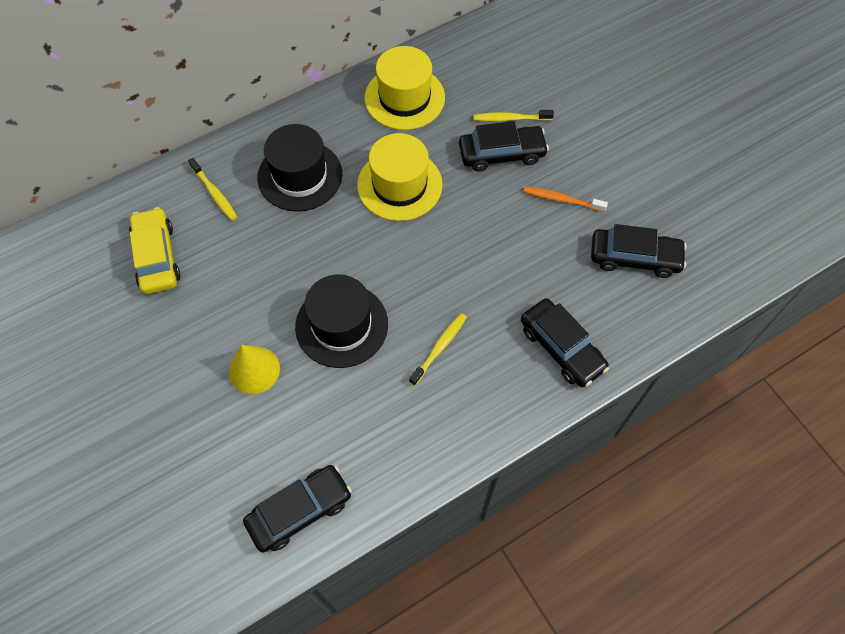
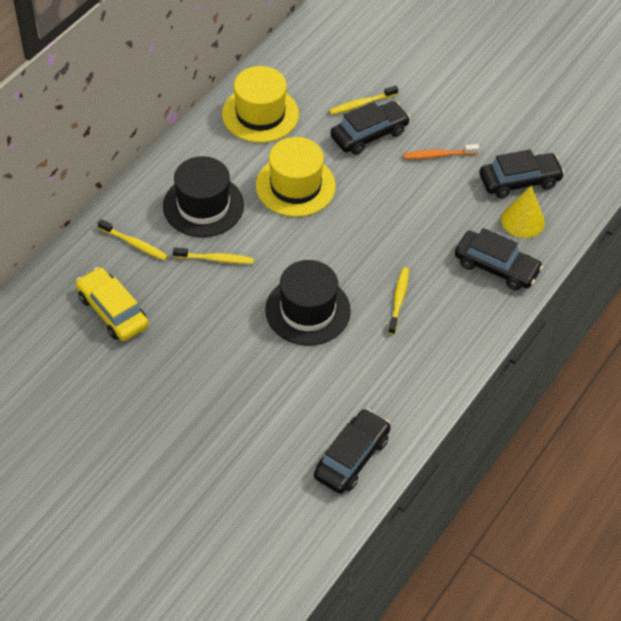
camera: 25 degrees left, 10 degrees down
yellow cone [229,345,280,394] -> yellow cone moved to [501,186,545,238]
none -> yellow toothbrush [173,247,254,264]

